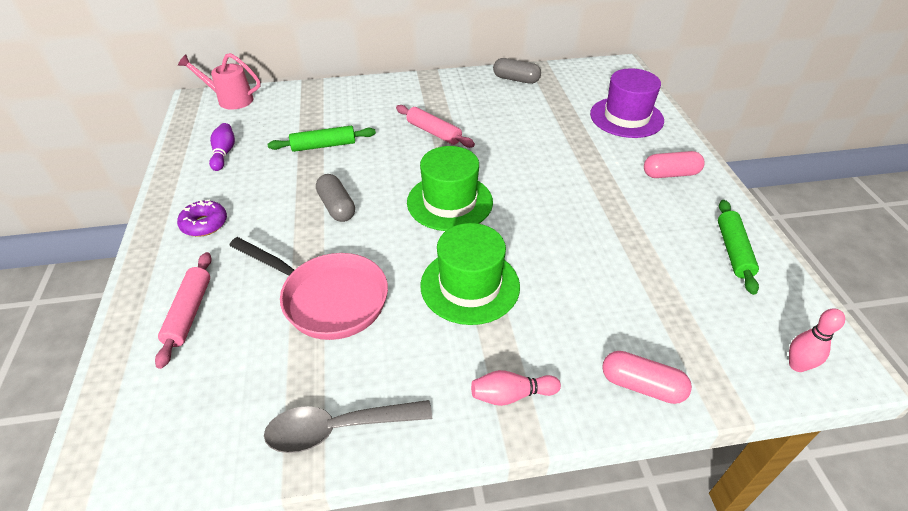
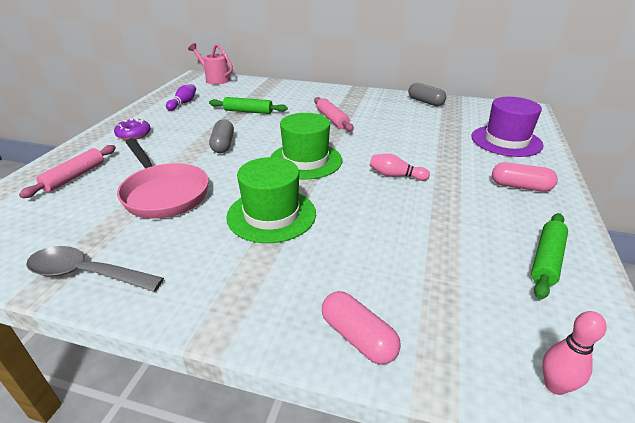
camera: 25 degrees right, 10 degrees down
pink bowling pin [471,370,561,406] -> pink bowling pin moved to [369,154,430,181]

